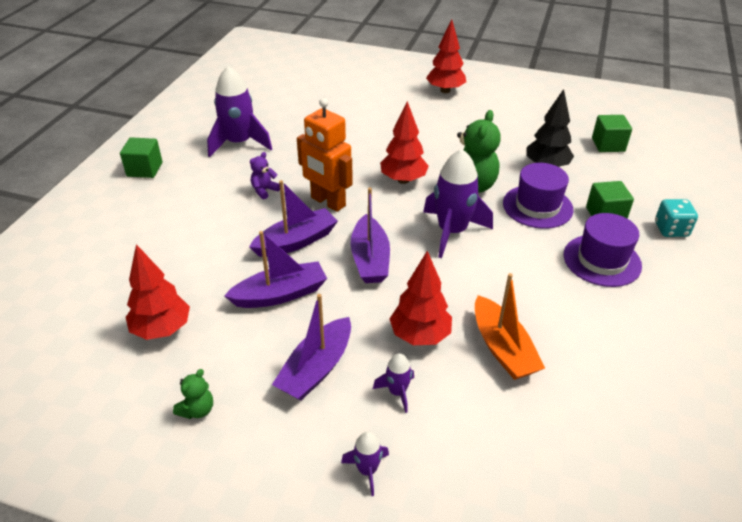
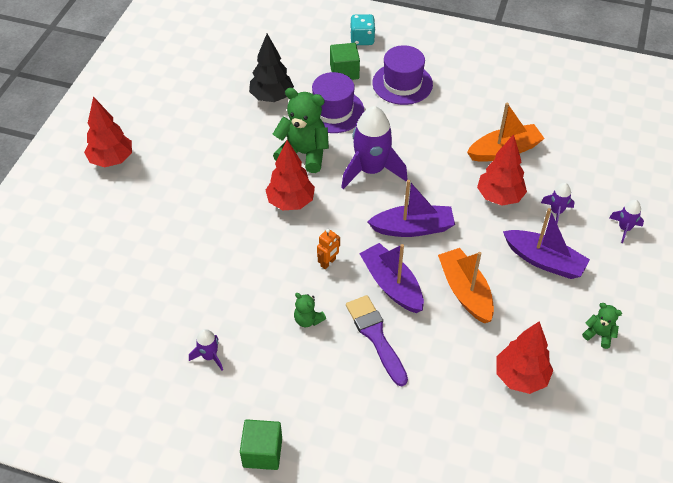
camera: 90 degrees left, 10 degrees up
purple rocket [207,66,272,157] -> purple rocket [189,329,223,370], size x0.48
purple boat [224,231,327,308] -> orange boat [438,248,494,323]
purple teddy bear [250,152,280,199] -> green teddy bear [294,293,326,327]
orange robot [297,98,353,212] -> orange robot [317,229,340,269], size x0.45
green cube [592,115,632,152] -> none
none -> purple brush [346,295,408,386]

